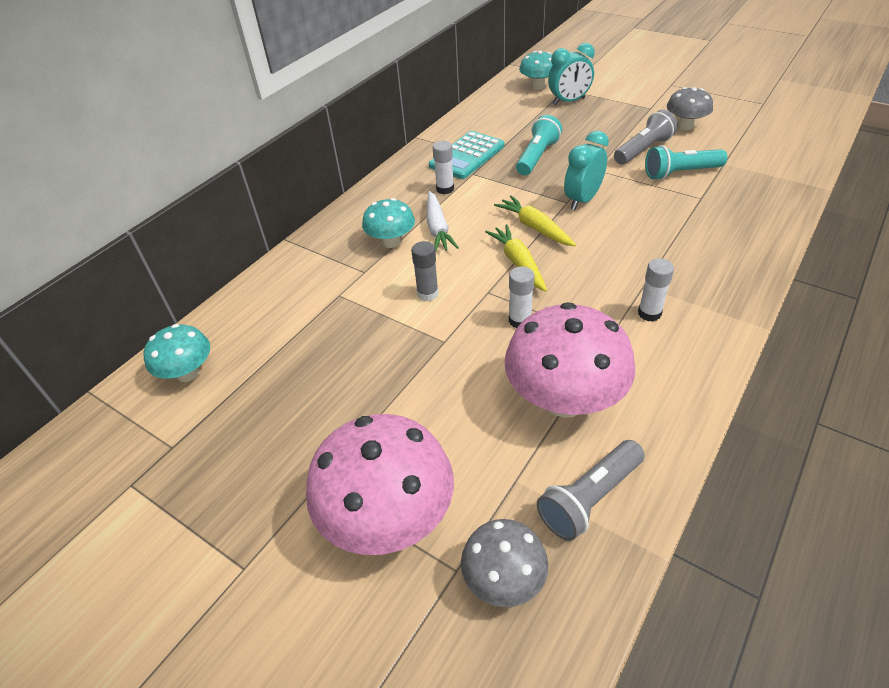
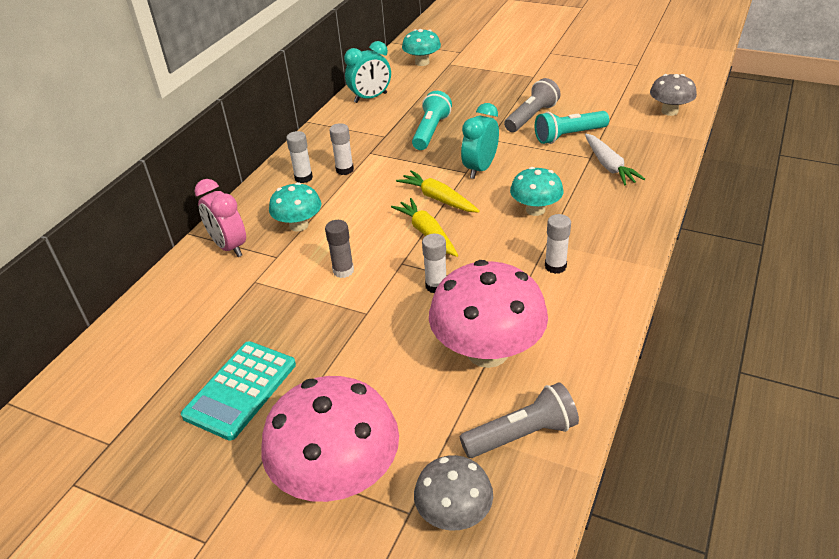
camera: 10 degrees left, 5 degrees down
turquoise mushroom [143,324,210,382] -> turquoise mushroom moved to [510,167,563,216]
white carrot [427,191,459,252] -> white carrot moved to [585,134,645,185]
turquoise calculator [429,131,504,179] -> turquoise calculator moved to [181,341,296,441]
grey flashlight [537,440,645,541] -> grey flashlight turned 150 degrees counterclockwise [460,382,579,458]
turquoise clock [548,43,594,105] -> turquoise clock moved to [344,41,391,103]
grey mushroom [667,87,713,130] -> grey mushroom moved to [650,74,697,116]
none -> pink clock [195,179,246,257]
none -> white glue stick [286,131,313,183]

